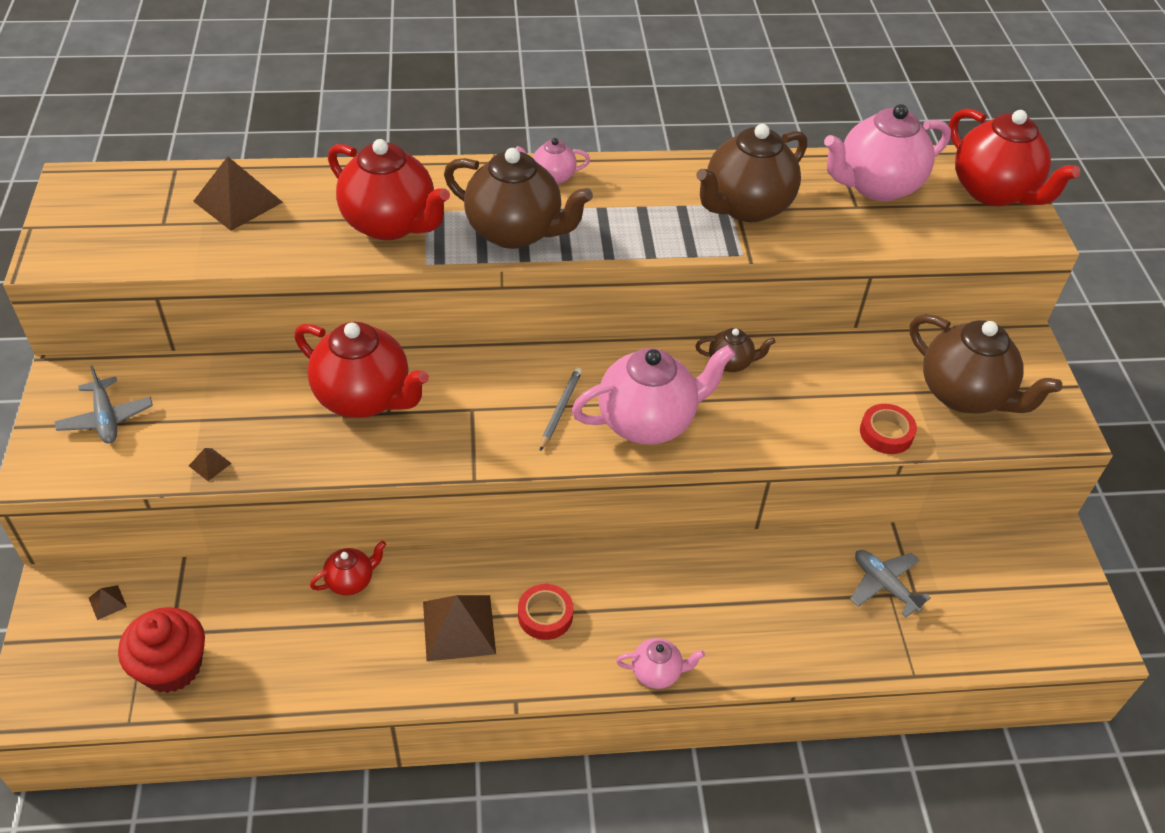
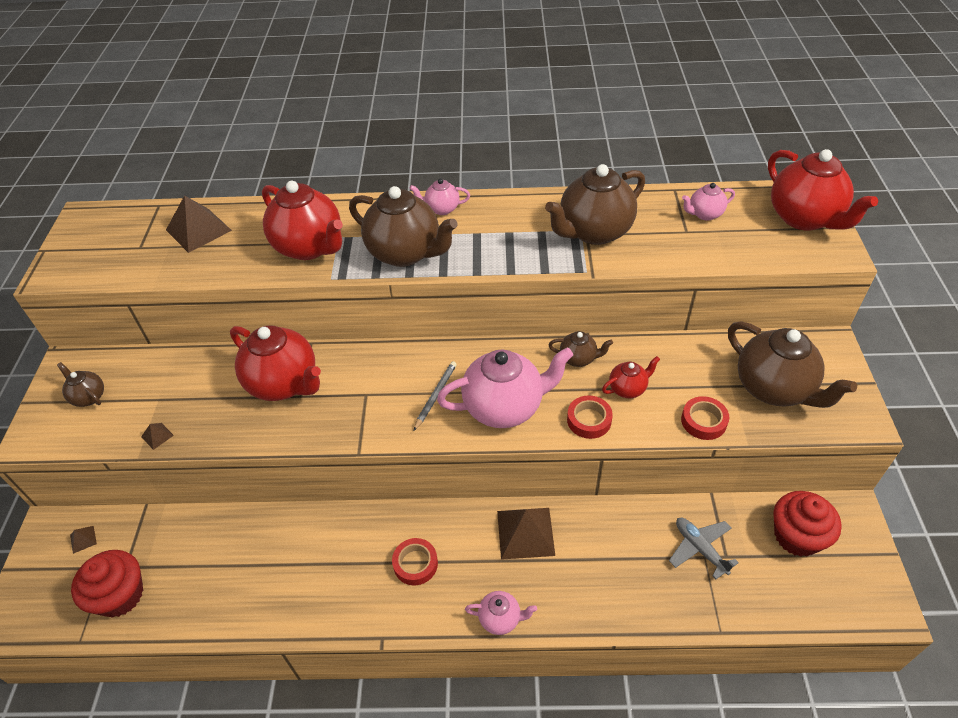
camera: 10 degrees right, 0 degrees up
grey plane [55,365,153,444] -> brown teapot [57,362,104,407]
red teapot [310,541,386,595] -> red teapot moved to [602,356,660,398]
brown pyramid [423,595,496,661] -> brown pyramid moved to [497,508,555,560]
pink teapot [824,104,951,201] -> pink teapot [682,183,735,221], size x0.49
none -> red tape [567,396,613,439]
none -> red cupcake [773,491,842,557]

